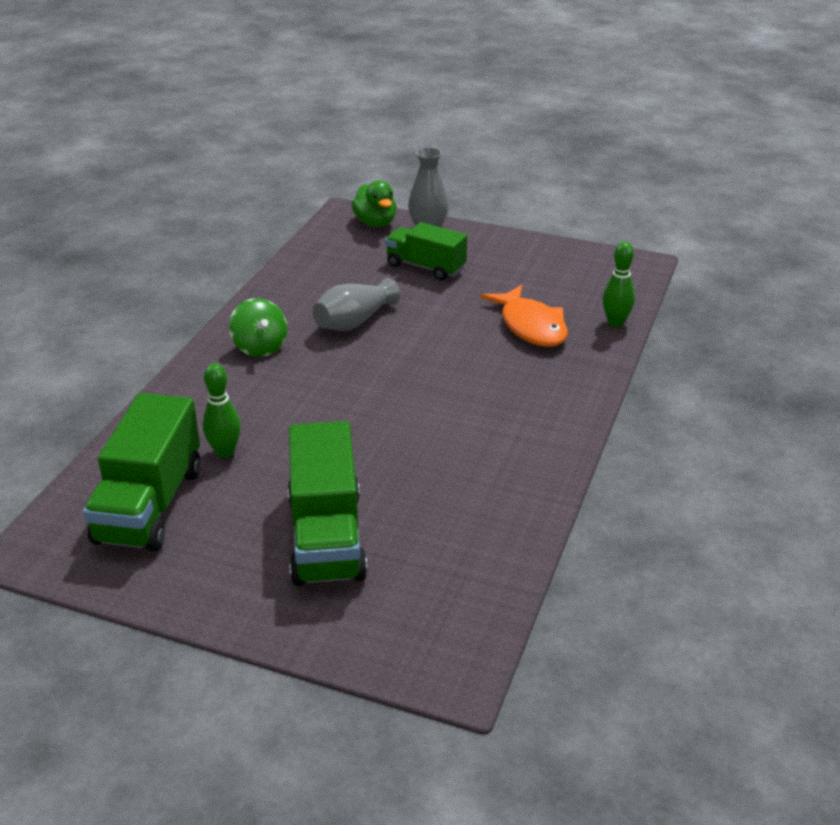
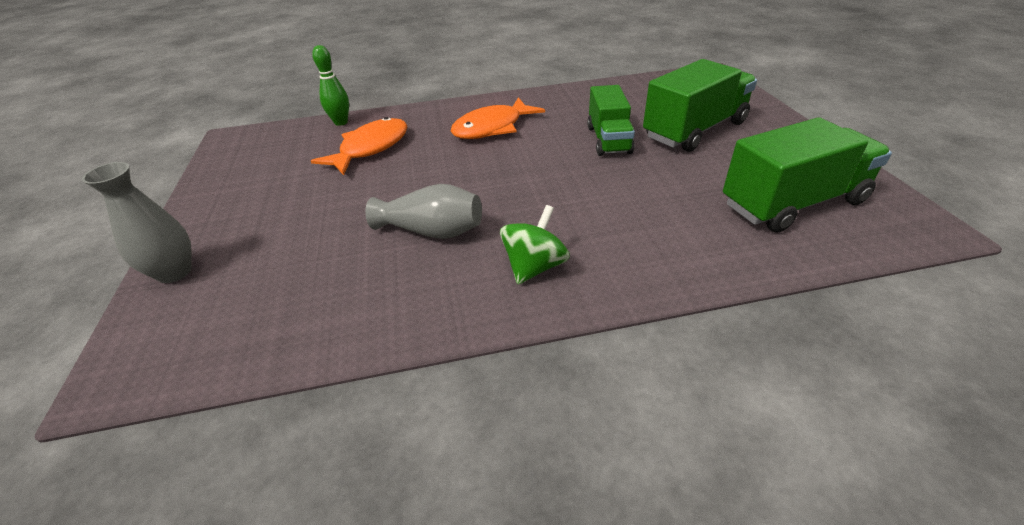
camera: 120 degrees left, 5 degrees up
green bowling pin [203,363,241,458] -> none
green duck [351,180,397,227] -> none
green truck [385,222,467,280] -> green truck moved to [587,85,635,156]
none -> orange fish [451,97,545,139]

